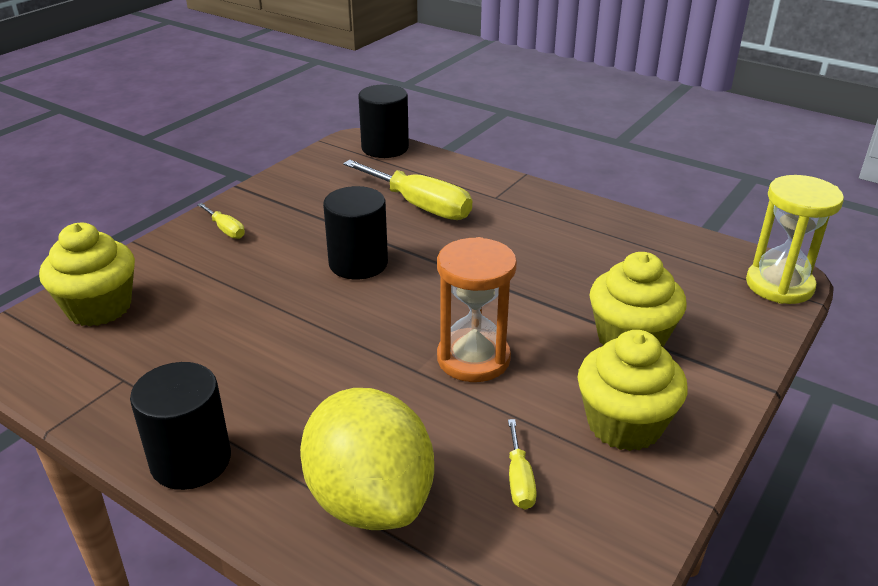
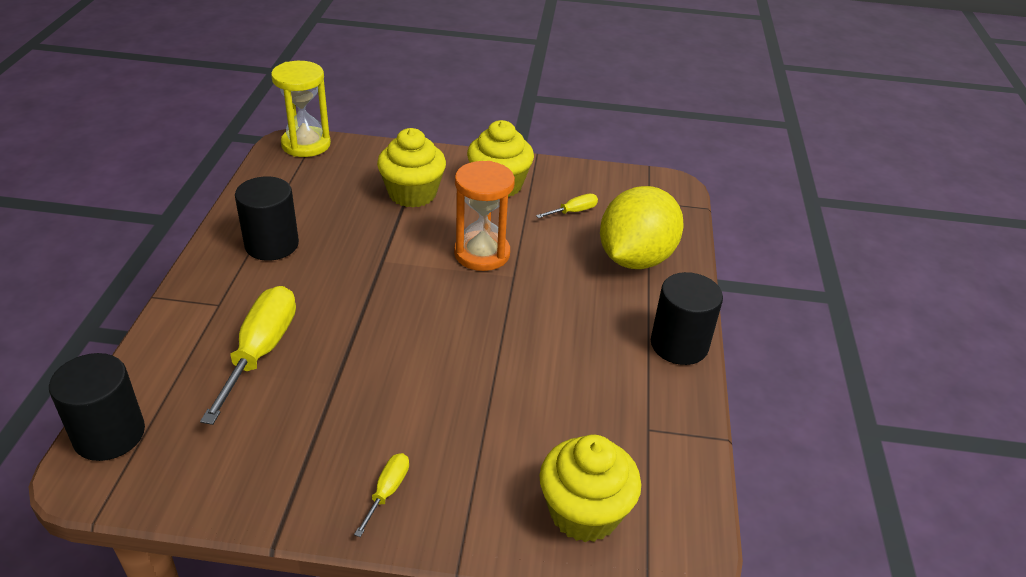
camera: 120 degrees left, 5 degrees up
black cylinder [323,186,388,280] -> black cylinder moved to [235,177,299,261]

